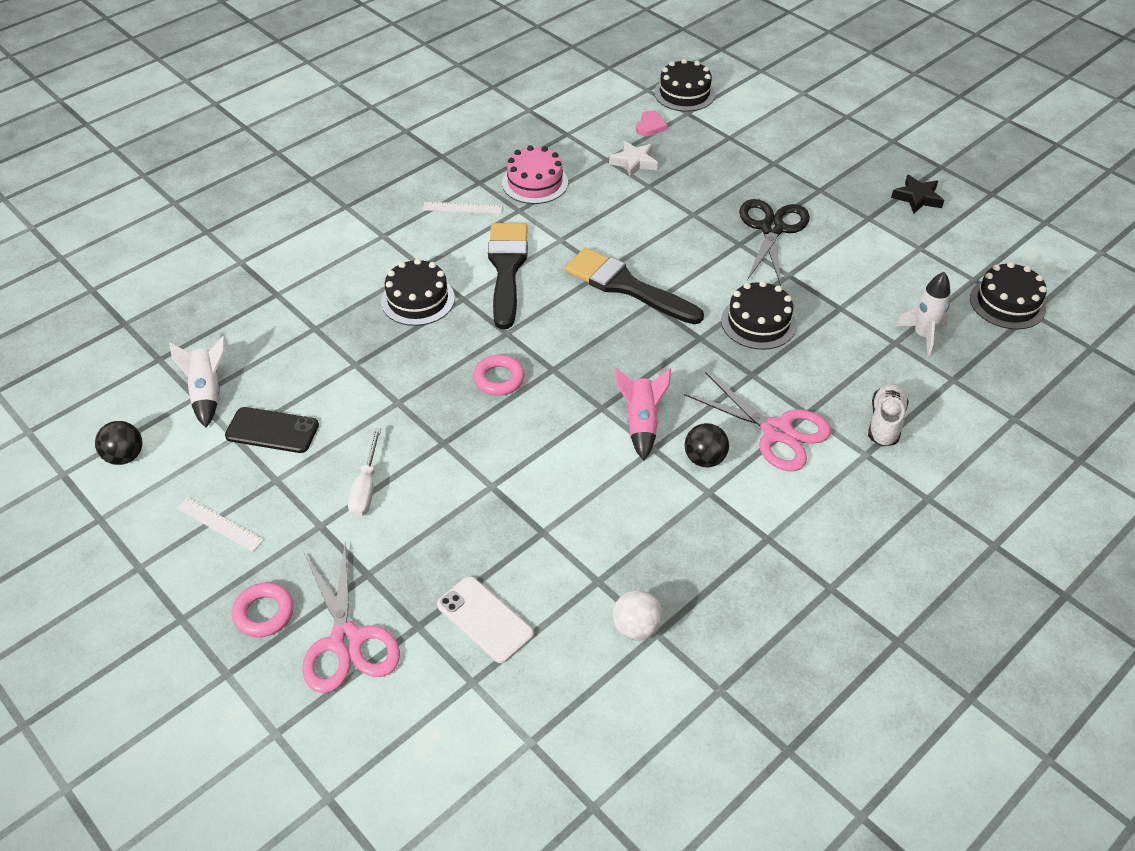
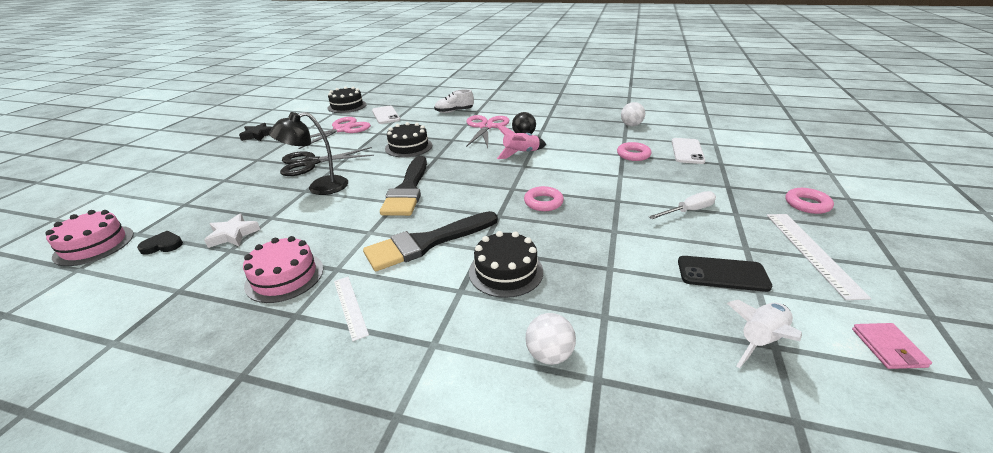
camera: 120 degrees left, 15 degrees down
black ball [95,421,142,465] -> pink wallet [852,323,932,369]
white ruler [176,497,264,551] -> white ruler [767,214,872,300], size x1.62
black phone [225,407,319,453] -> black phone turned 60 degrees counterclockwise [678,256,773,292]
pink scissors [302,545,400,693] -> pink scissors moved to [298,117,371,149]
pink heart [636,111,667,136] -> black heart [137,231,183,255]
black cake [654,59,715,112] -> pink cake [46,210,134,266]
white rocket [895,272,950,357] -> white phone [372,106,400,124]
none -> black lamp [269,112,348,195]
none -> white ball [525,313,576,365]
none -> pink ring [617,142,651,161]

